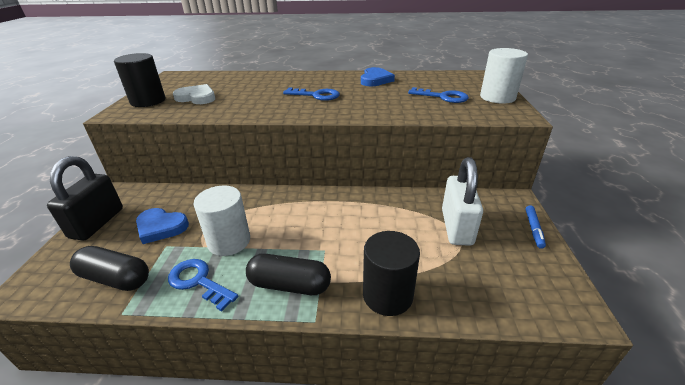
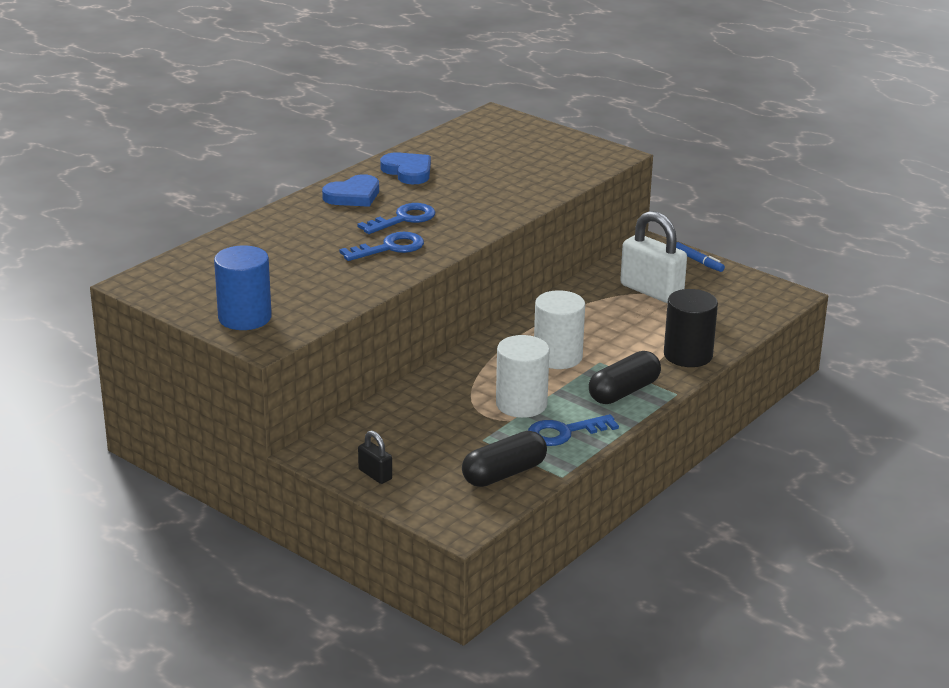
camera: 55 degrees left, 5 degrees down
black padlock [47,156,123,241] -> black padlock [358,431,392,484], size x0.49
black cylinder [114,53,165,107] -> blue cylinder [214,246,272,330]
blue heart [136,208,189,244] -> blue heart moved to [322,174,379,207]
white heart [173,84,215,104] -> none
blue key [408,87,469,103] -> blue key moved to [339,232,424,261]
white cylinder [480,48,528,104] -> white cylinder moved to [534,290,585,369]

